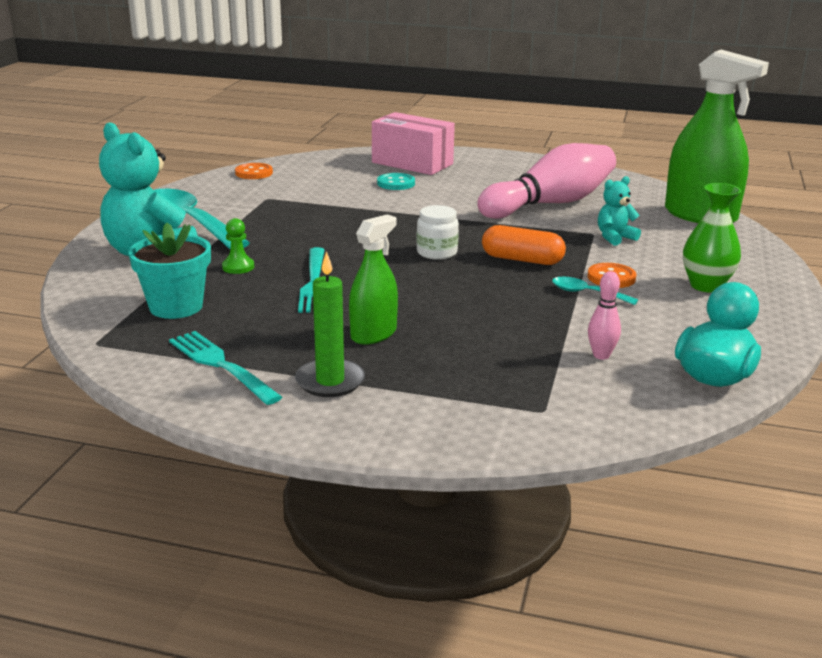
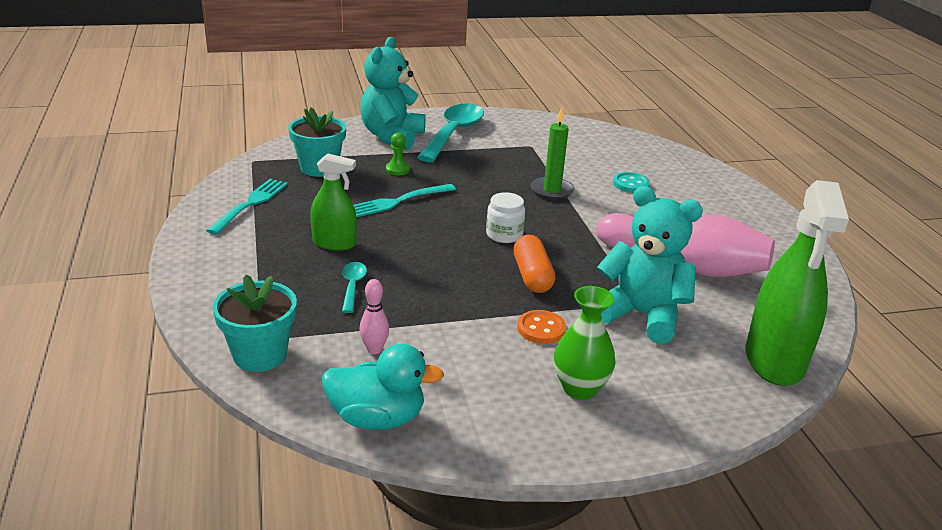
camera: 60 degrees right, 5 degrees up
orange button [235,163,273,179] -> none
green candle [295,251,365,397] -> green candle moved to [531,108,575,200]
pink box [372,112,455,175] -> none
turquoise spoon [552,277,638,305] -> turquoise spoon moved to [342,262,367,313]
turquoise teddy bear [598,176,641,246] -> turquoise teddy bear [597,186,703,344], size x2.02
none -> turquoise flower pot [212,274,297,372]

